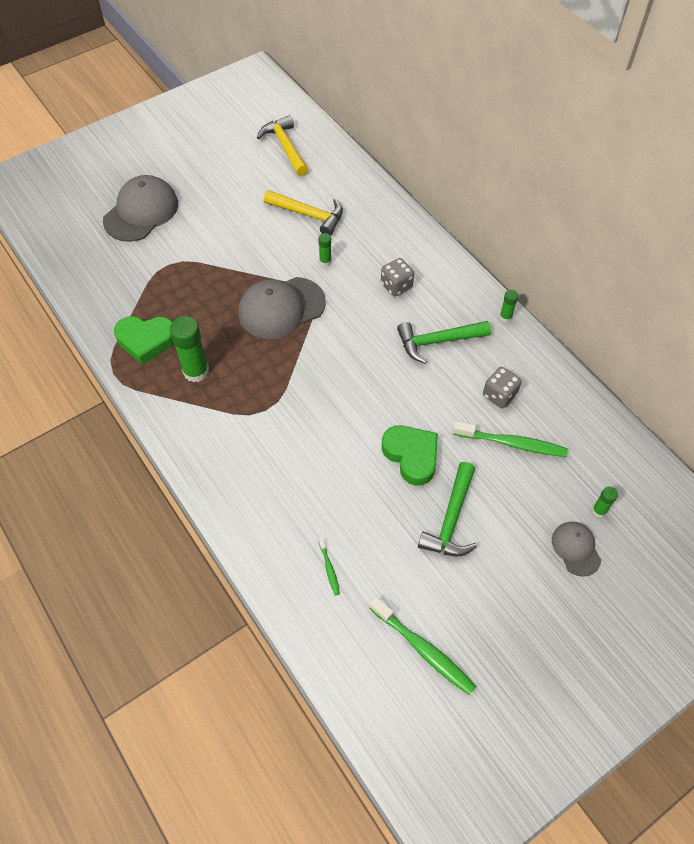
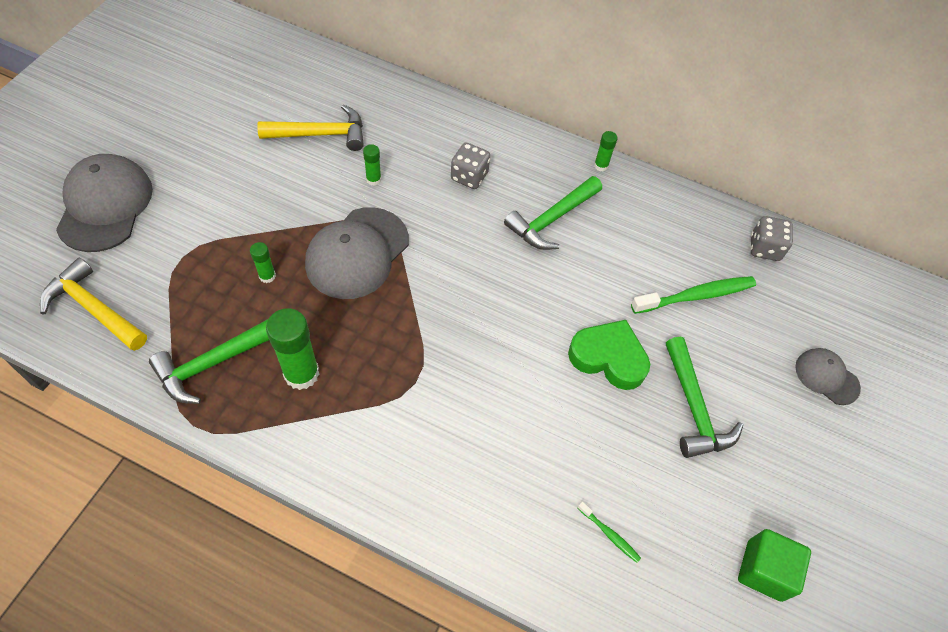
camera: 35 degrees left, 0 degrees up
green heart [114,316,174,365] -> green hammer [149,319,269,404]
yellow hammer [257,115,308,176] -> yellow hammer moved to [40,258,147,351]
green toothbrush [369,597,476,695] -> green cube [738,529,811,602]
grey dice [483,367,522,408] -> grey dice moved to [751,216,793,261]
green glue stick [592,486,618,517] -> green glue stick moved to [250,242,276,283]

